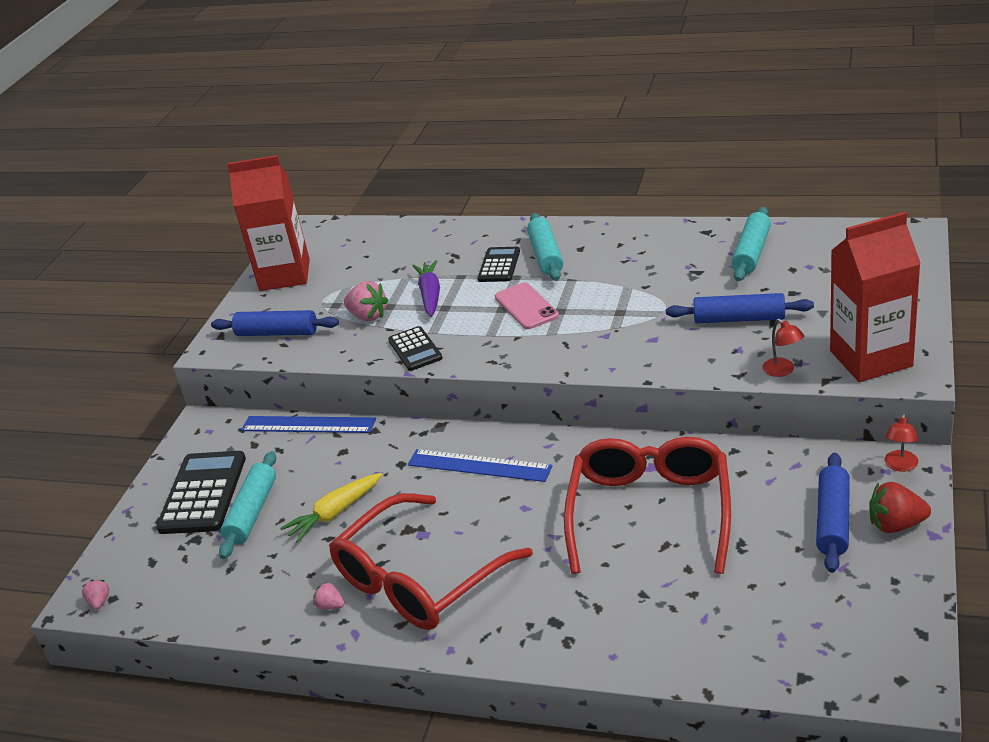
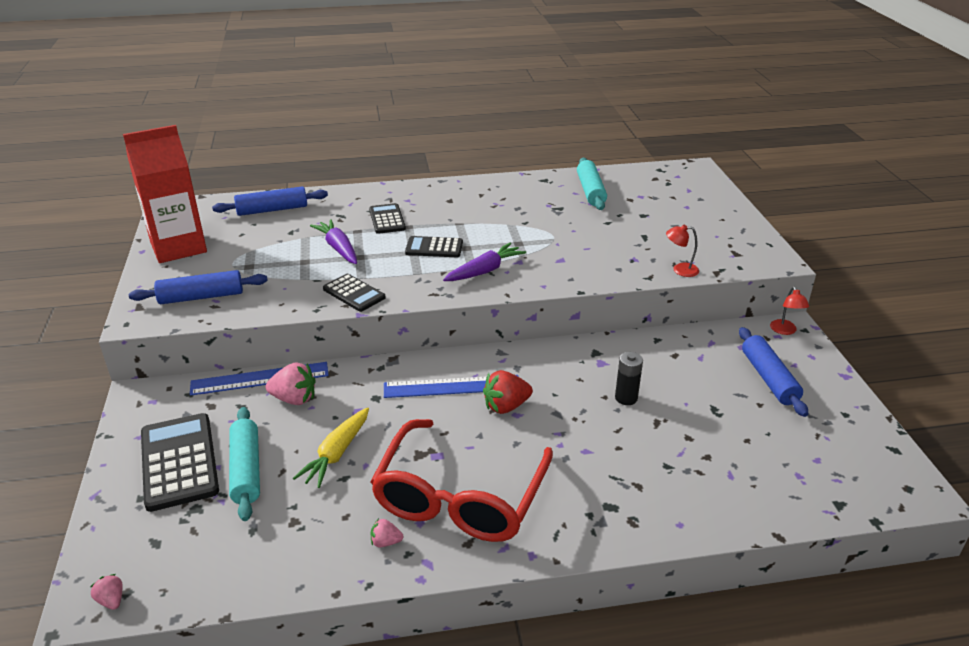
camera: 30 degrees left, 0 degrees up
pink strawberry [344,281,389,321] -> pink strawberry moved to [265,362,316,405]
pink phone [495,282,559,329] -> black calculator [405,236,463,257]
turquoise rolling pin [527,213,563,281] -> none
red glasses [564,437,731,574] -> black battery [615,352,643,405]
blue rolling pin [666,293,814,323] -> blue rolling pin moved to [212,186,328,216]
red lamp [762,319,804,377] -> red lamp turned 150 degrees clockwise [666,225,699,277]
red carton [830,212,921,382] -> none
red strawberry [869,482,931,533] -> red strawberry moved to [483,370,533,414]
none -> purple carrot [443,243,526,281]

